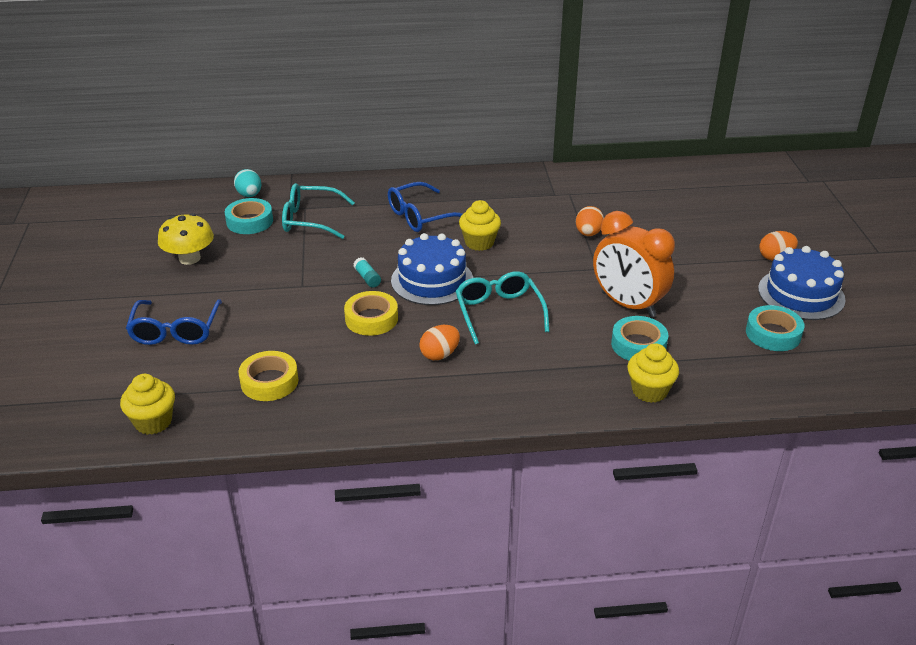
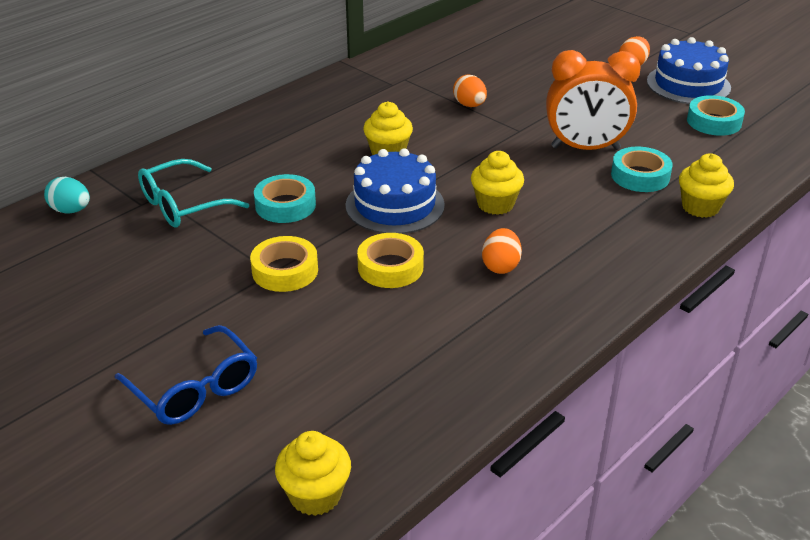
camera: 40 degrees left, 0 degrees up
yellow mushroom [158,213,214,265] -> none
turquoise tape [225,198,273,234] -> turquoise tape moved to [254,174,316,223]
yellow tape [239,351,298,401] -> yellow tape moved to [250,236,318,292]
turquoise glue stick [354,258,381,288] -> none
blue glasses [388,182,463,232] -> none
turquoise glasses [455,271,549,345] -> yellow cupcake [471,151,524,215]

